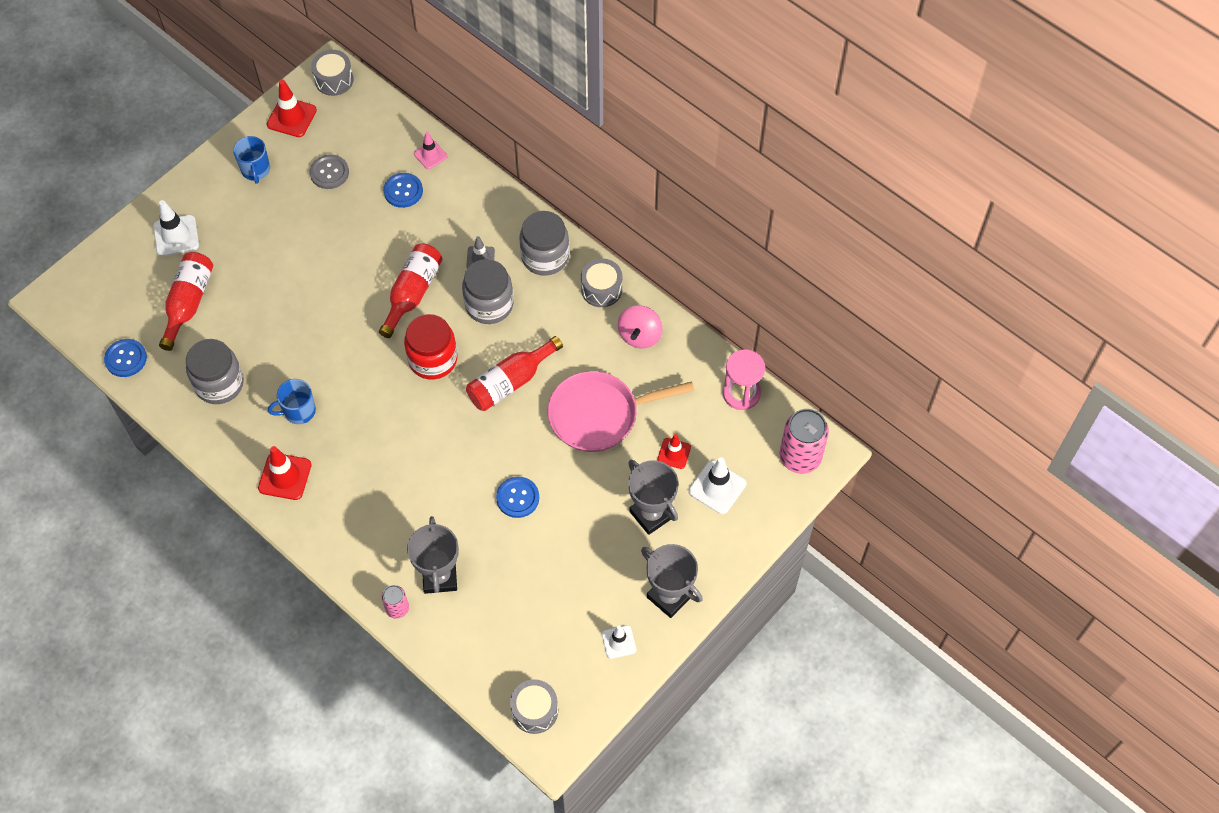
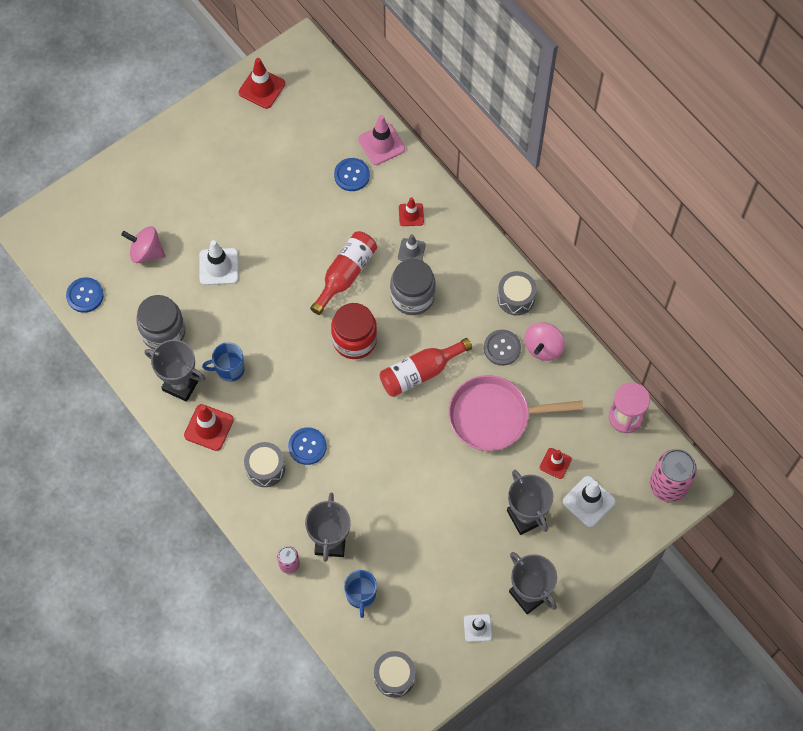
camera: 10 degrees right, 5 degrees up
white traffic cone [153,200,199,256] -> white traffic cone moved to [199,240,239,285]
red bottle [159,252,213,351] -> pink spinning top [121,226,166,263]
blue mug [233,136,270,184] -> blue mug moved to [344,570,377,618]
grey button [310,154,349,189] -> grey button moved to [484,330,521,366]
grey drum [311,50,354,96] -> grey drum moved to [244,442,285,487]
pink traffic cone [414,132,447,169] -> pink traffic cone [358,115,405,165], size x1.56
blue button [496,477,539,518] -> blue button moved to [288,427,327,465]
grey jar [519,211,569,276] -> none
none -> grey trophy [145,340,206,402]
none -> red traffic cone [399,197,424,226]

